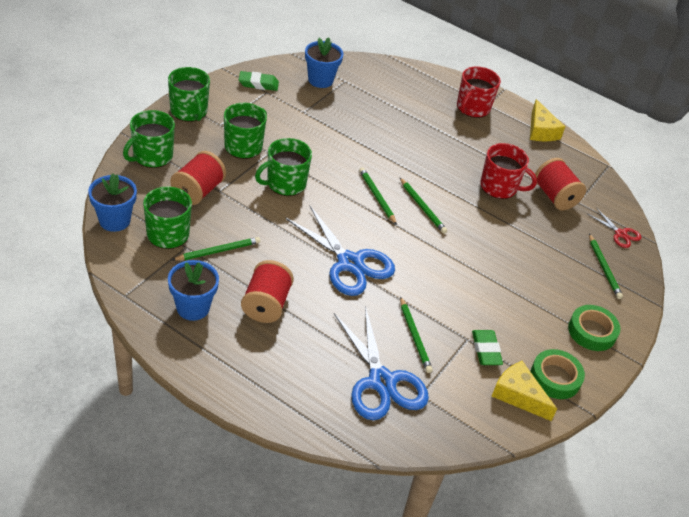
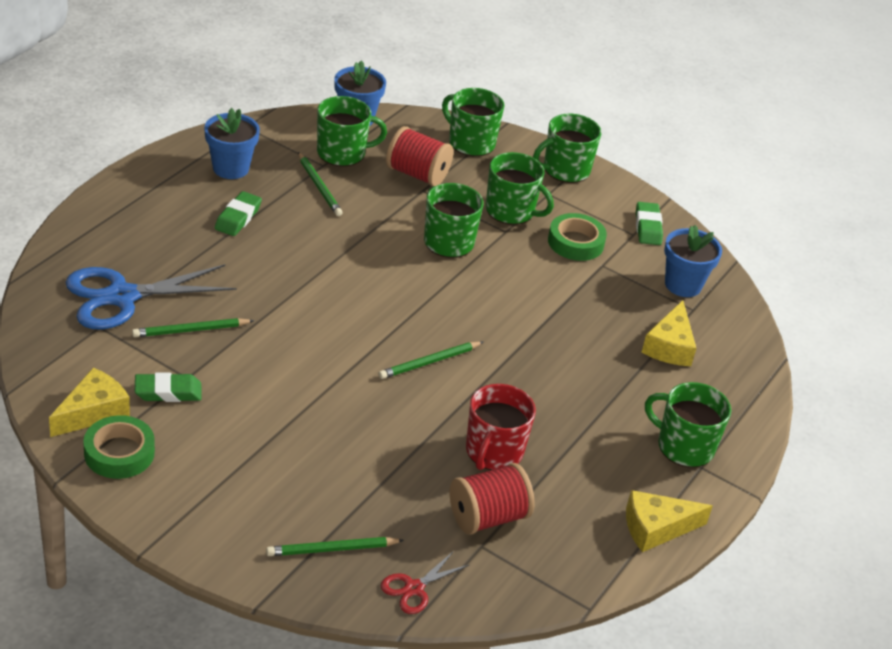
camera: 90 degrees right, 5 degrees down
red spool [241,260,294,323] -> green eraser [215,191,262,236]
blue scissors [285,206,395,296] -> none
green pencil [359,167,397,225] -> none
red mug [457,66,501,118] -> green mug [645,382,731,468]
green tape [568,305,620,351] -> green tape moved to [548,213,607,261]
none -> yellow cheese [641,300,696,366]

